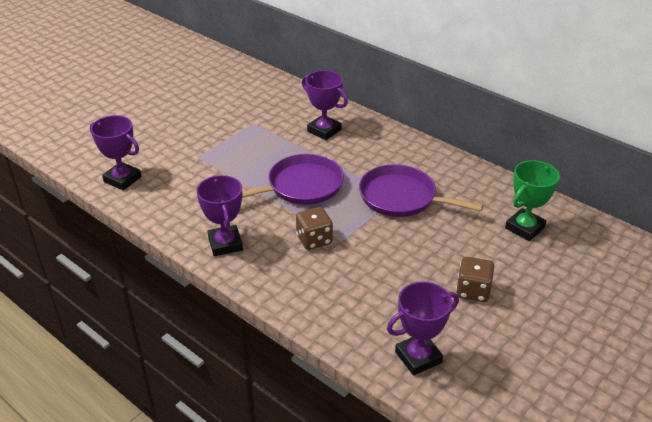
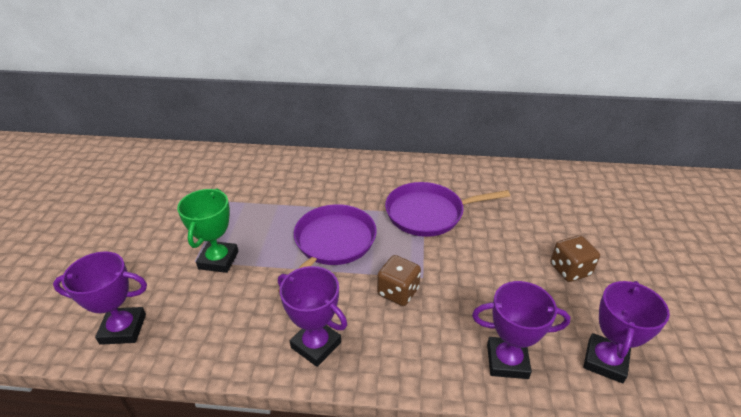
camera: 35 degrees left, 0 degrees up
purple trophy [302,70,348,140] -> purple trophy moved to [472,281,570,379]
green trophy [505,160,560,241] -> green trophy moved to [177,188,238,273]

